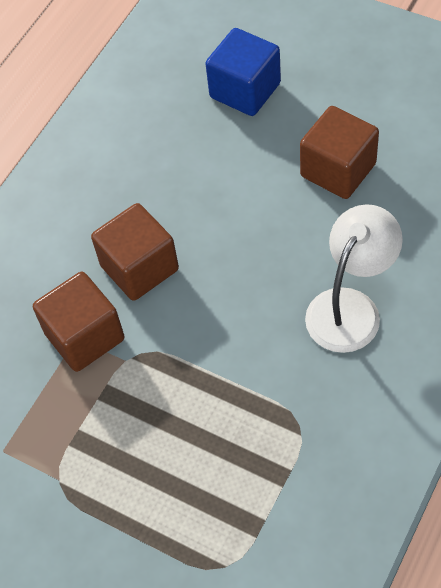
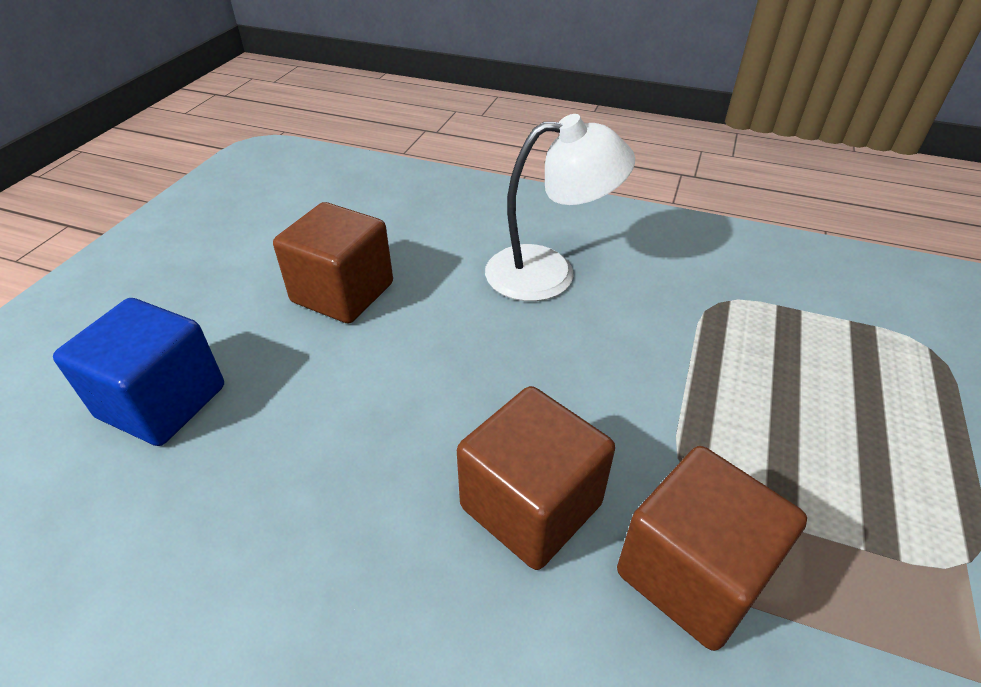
camera: 105 degrees left, 15 degrees down
white lamp [305,204,403,353] -> white lamp turned 150 degrees clockwise [485,114,635,301]

